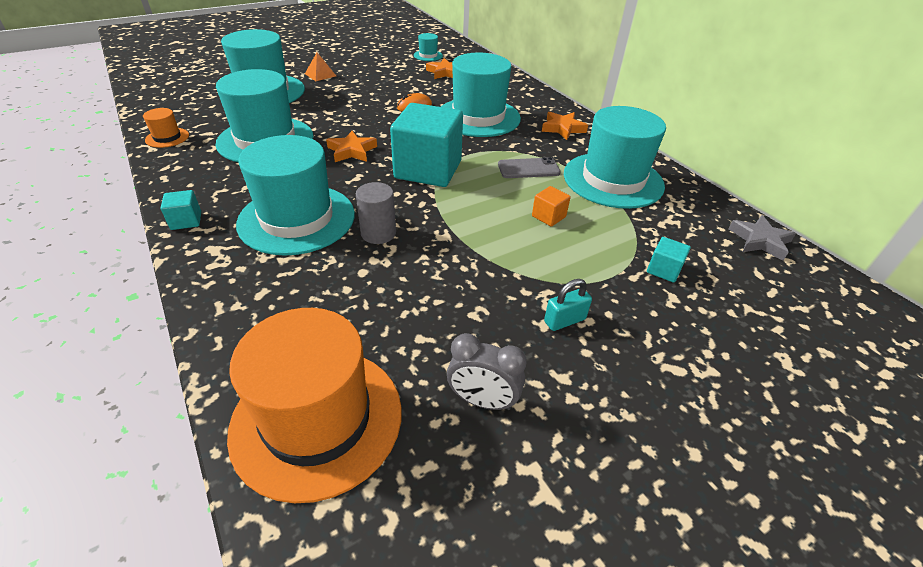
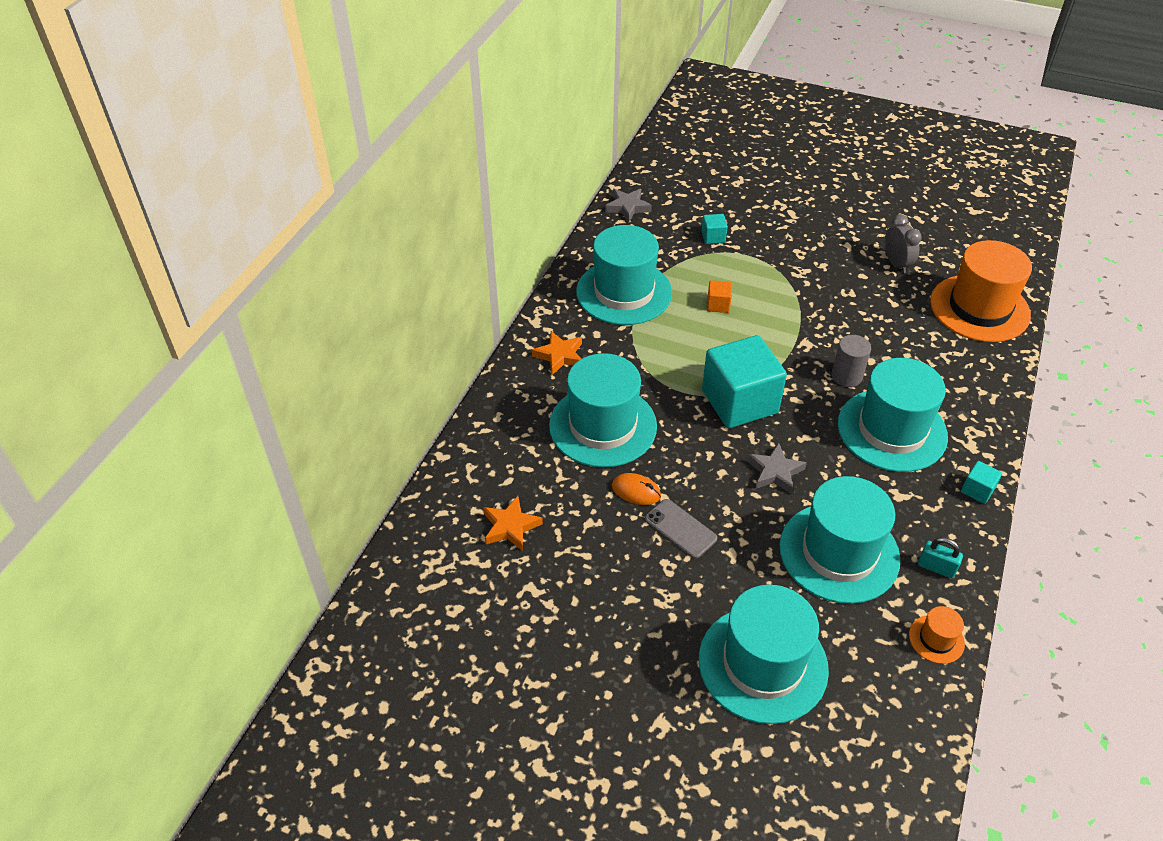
camera: 125 degrees left, 5 degrees up
orange pyramid [305,53,336,81] -> none
orange star [326,131,377,162] -> grey star [747,443,807,494]
turquoise hat [414,33,443,61] -> none
grey phone [498,157,561,178] -> grey phone moved to [645,499,717,559]
turquoise padlock [544,279,592,331] -> turquoise padlock moved to [918,537,963,578]

